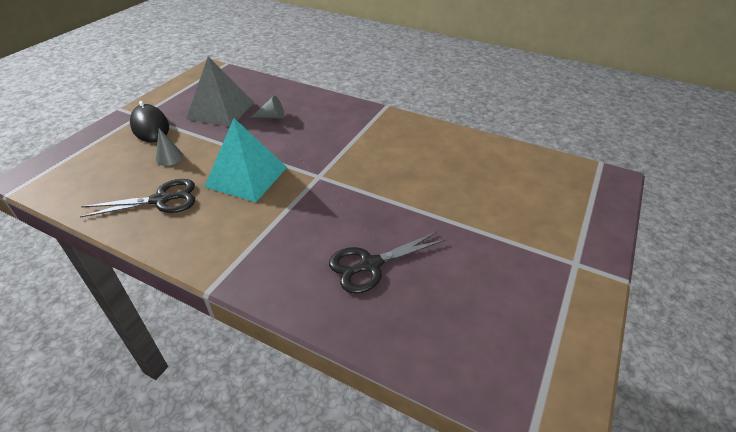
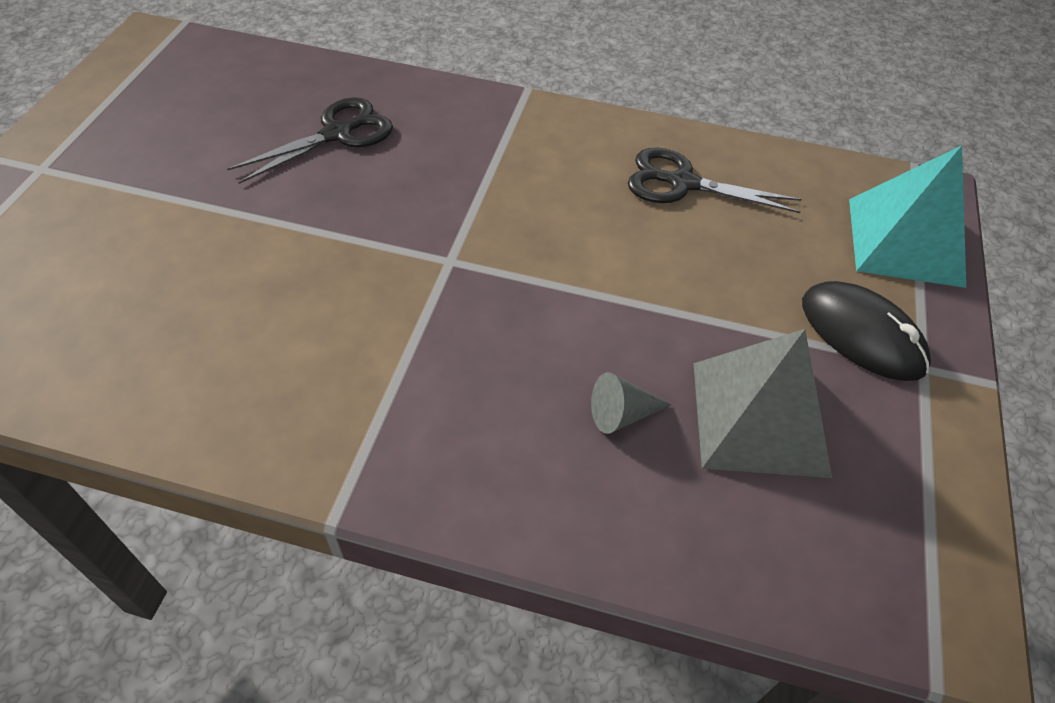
camera: 165 degrees right, 10 degrees up
black scissors [80,179,195,218] -> black scissors turned 45 degrees clockwise [628,148,801,213]
grey cone [155,128,183,166] -> none
turquoise pyramid [204,118,287,202] -> turquoise pyramid moved to [849,146,966,288]

